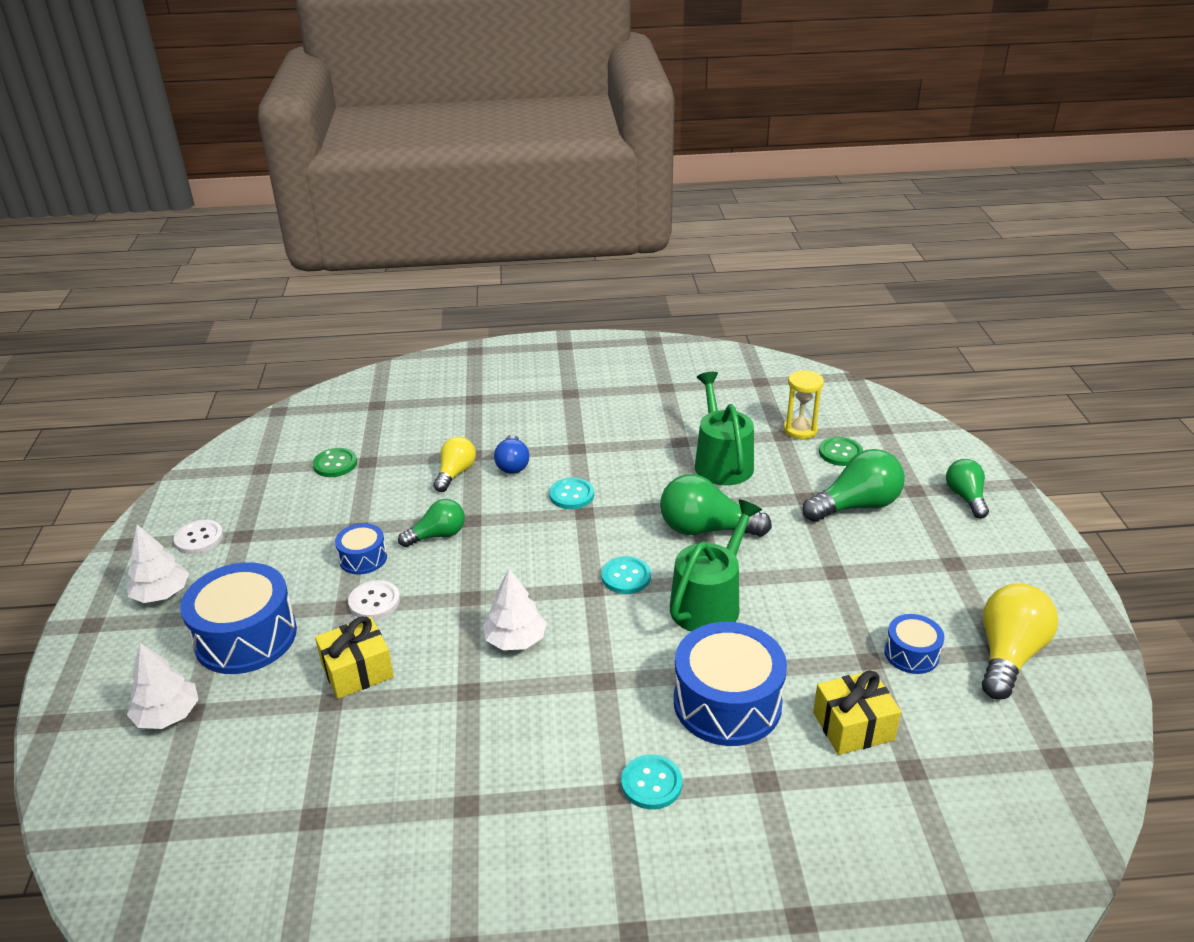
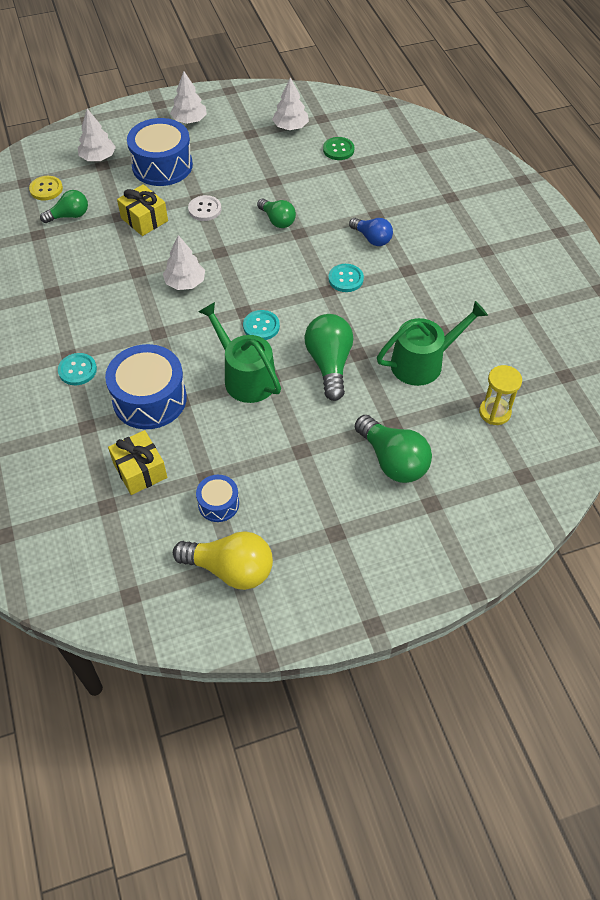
camera: 75 degrees right, 20 degrees up
white button [173,520,223,554] -> none
blue drum [335,523,387,574] -> none
yellow light bulb [433,437,476,492] -> none
blue light bulb [494,434,529,474] -> blue light bulb turned 120 degrees counterclockwise [349,218,393,246]
green watering can [670,499,762,632] -> green watering can turned 150 degrees counterclockwise [198,302,281,403]
green button [819,437,863,466] -> none
green light bulb [946,459,989,518] -> green light bulb moved to [40,190,88,223]
none -> yellow button [29,176,63,200]
none -> white tree [272,77,309,130]

